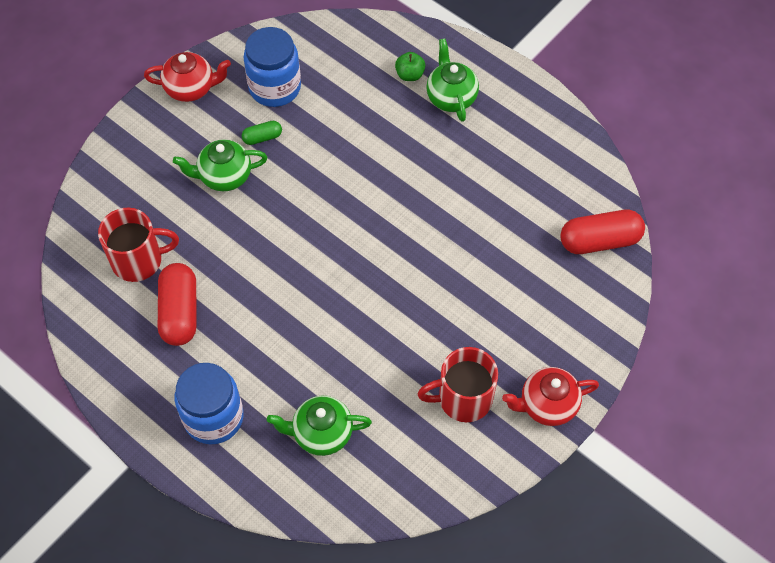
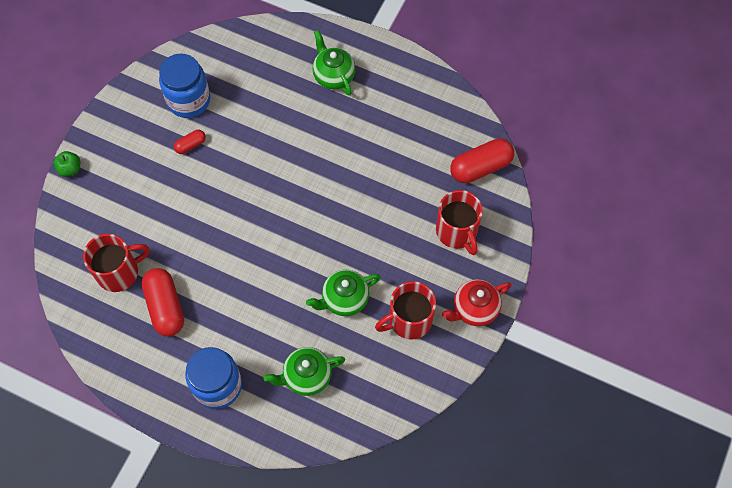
camera: 15 degrees left, 5 degrees up
red teapot [144,52,231,102] -> none
green teapot [173,139,267,191] -> green teapot moved to [306,270,381,316]
green capsule [242,121,282,145] -> red capsule [174,130,206,154]
green apple [395,52,425,81] -> green apple moved to [53,151,80,177]
none -> red mug [436,190,483,255]

